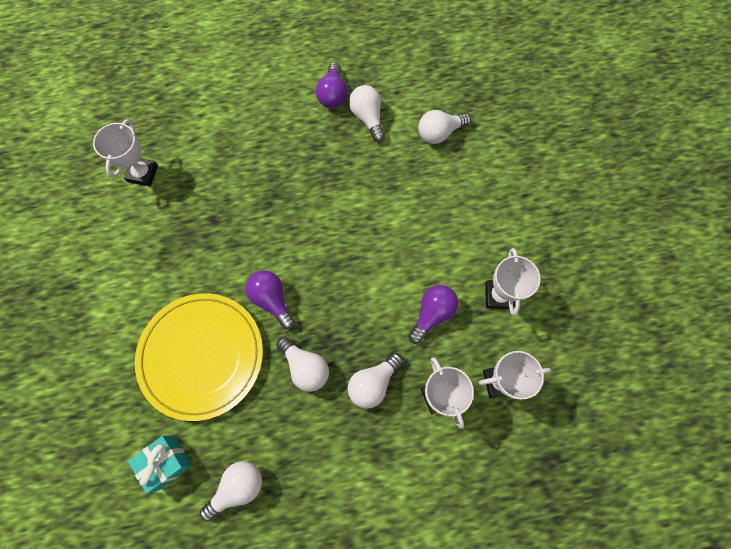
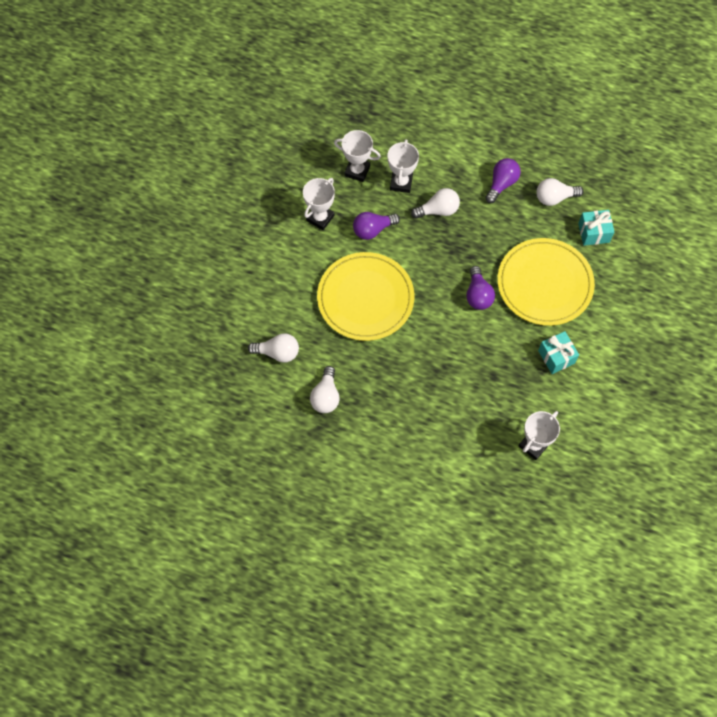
camera: 150 degrees left, 5 degrees down
white light bulb [277,336,329,392] -> none
purple light bulb [316,62,348,108] -> purple light bulb moved to [485,158,521,203]
none -> yellow plate [317,252,414,341]
none -> turquoise gift [538,331,579,374]

